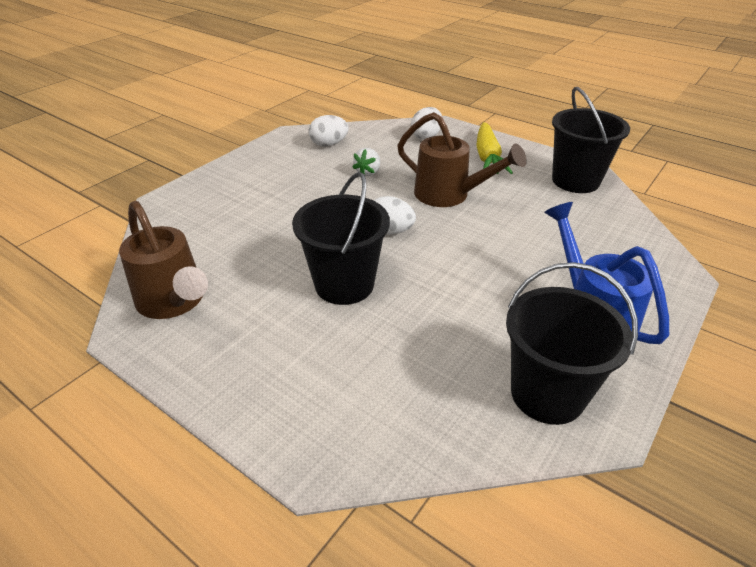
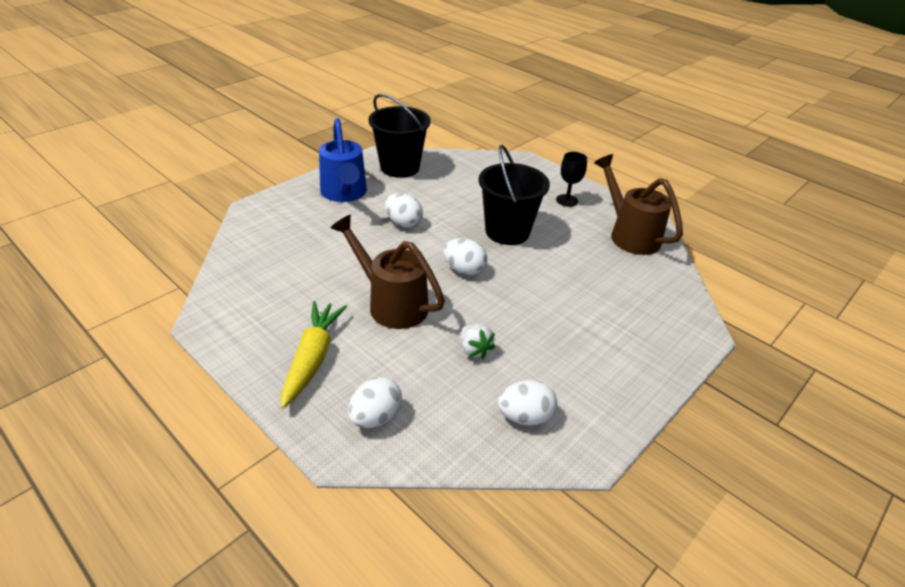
camera: 175 degrees left, 0 degrees up
white strawberry [352,148,380,176] -> white strawberry turned 120 degrees clockwise [461,324,495,359]
black bucket [552,87,630,193] -> none
none -> white egg [385,193,423,228]
none -> black goblet [556,152,587,207]

